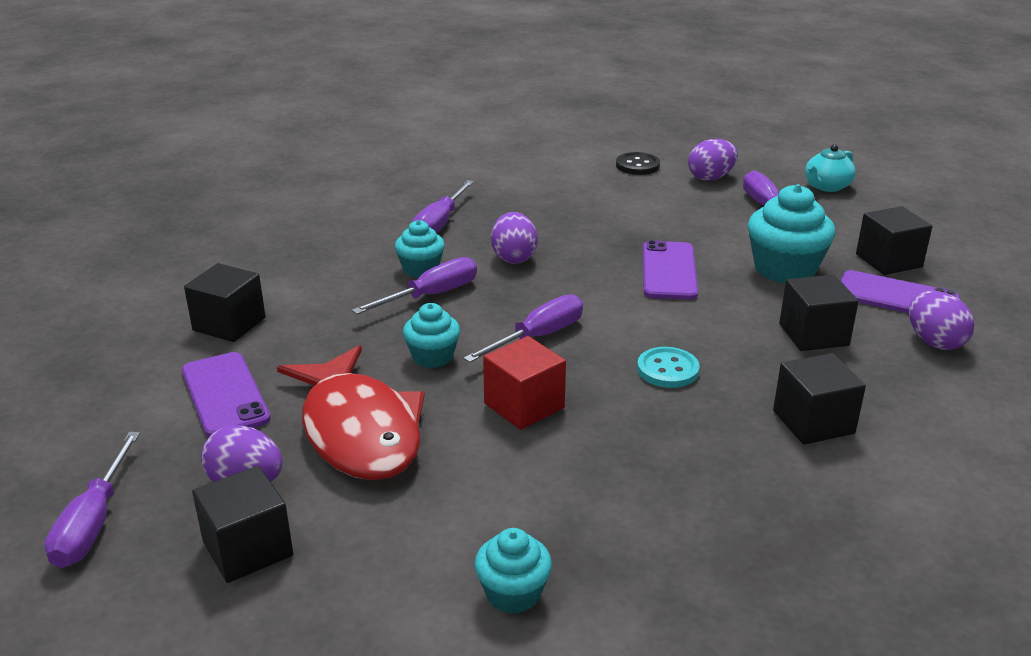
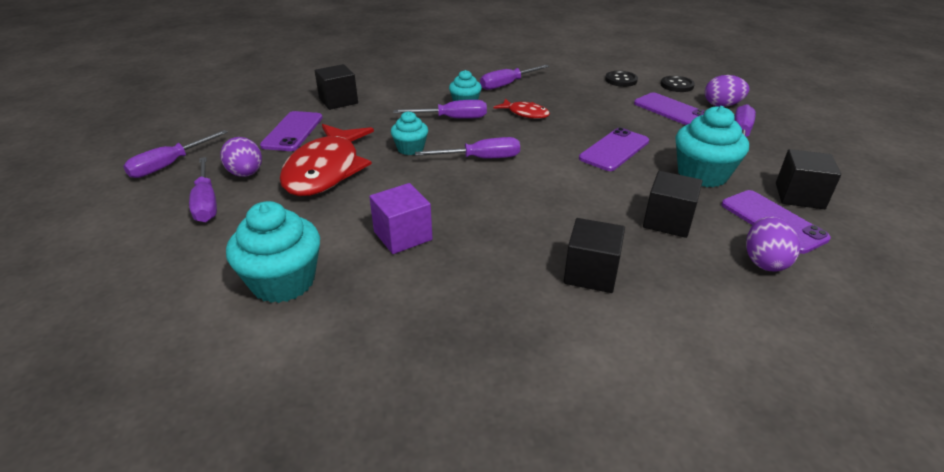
camera: 35 degrees right, 5 degrees up
black cube [192,466,293,583] -> purple screwdriver [189,157,217,222]
turquoise cupcake [474,528,552,614] -> turquoise cupcake [226,201,320,303], size x1.70
red cube [483,336,566,430] -> none
purple egg [491,212,538,264] -> red fish [493,98,550,119]
turquoise button [637,347,700,388] -> none
turquoise teapot [805,144,856,192] -> none
none -> purple cube [369,183,433,254]
none -> black button [605,71,638,87]
none -> purple phone [634,92,705,125]

